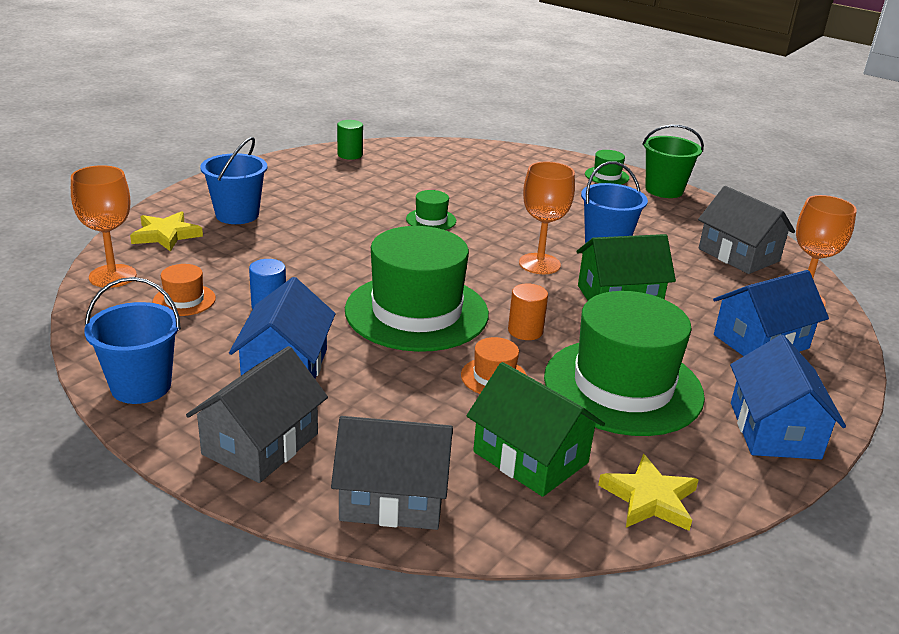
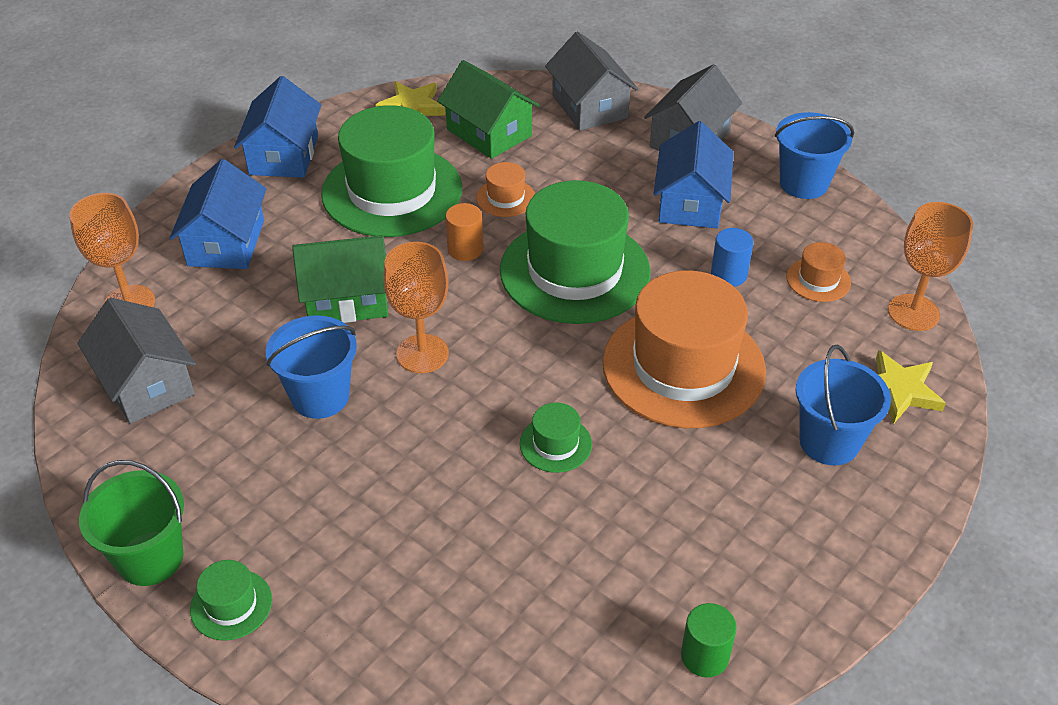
camera: 175 degrees left, 15 degrees up
grey house [331,416,453,530] -> grey house turned 60 degrees clockwise [545,32,638,131]
blue house [713,270,829,356] -> blue house turned 60 degrees counterclockwise [169,159,267,269]
none -> orange hat [602,270,766,428]

